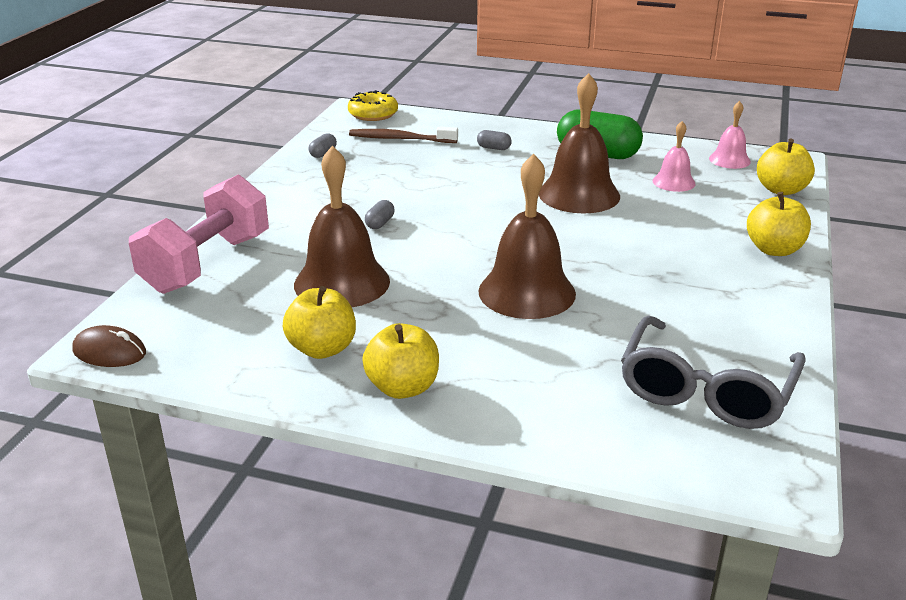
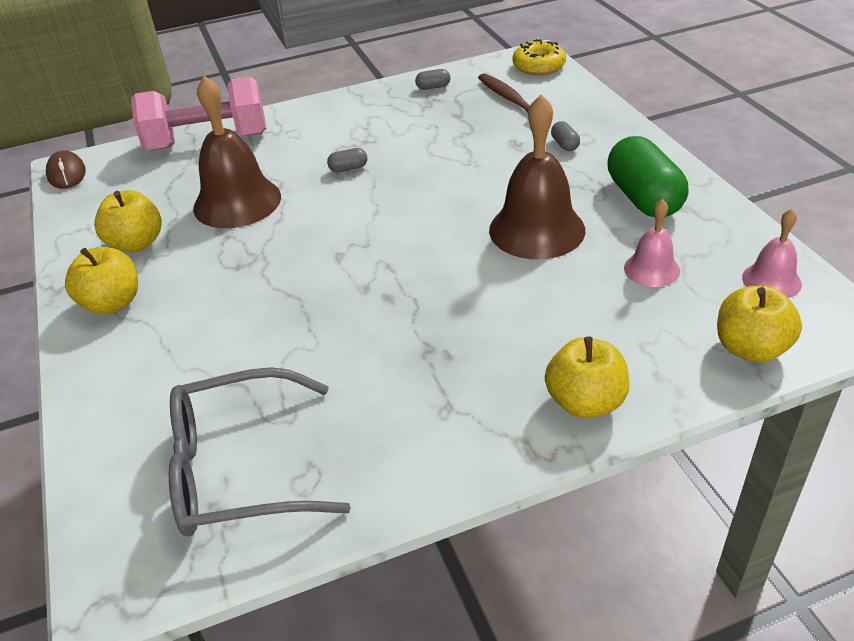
camera: 55 degrees right, 10 degrees up
brown bell [478,154,576,319] -> none

